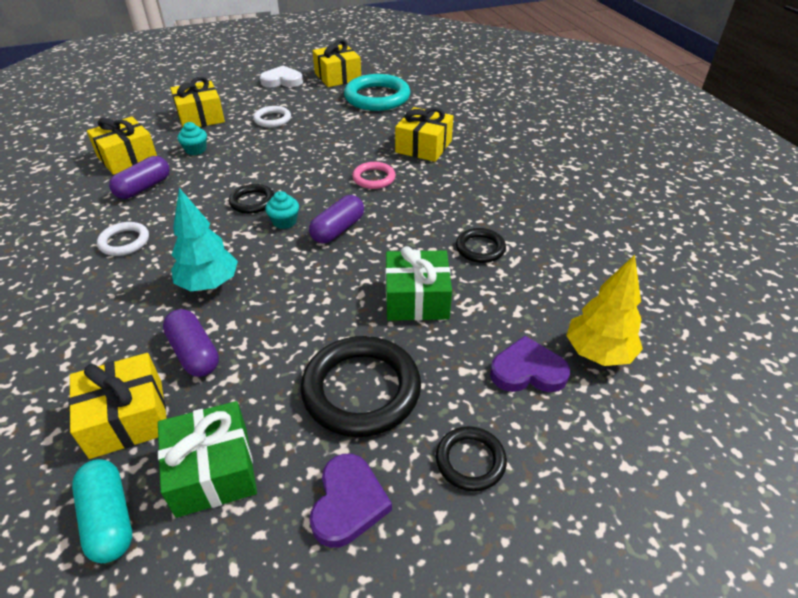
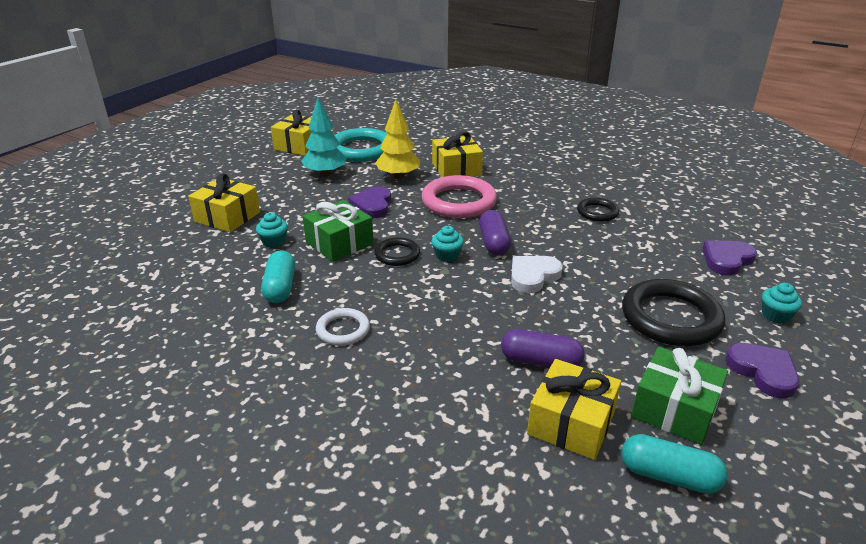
camera: 40 degrees left, 10 degrees down
yellow gift [87,117,157,175] -> none
purple capsule [109,156,170,199] -> turquoise capsule [261,250,295,303]
turquoise tree [171,188,238,291] -> turquoise tree moved to [302,97,347,177]
white ring [253,106,291,128] -> none
white heart [260,66,303,87] -> white heart moved to [511,256,563,293]
pink ring [352,162,396,189] -> pink ring [421,175,497,218], size x1.87
green gift [385,246,452,321] -> green gift moved to [303,200,374,262]
black ring [436,426,507,491] -> turquoise cupcake [762,283,802,324]
yellow tree [566,255,643,366] -> yellow tree moved to [375,100,420,179]
none -> purple heart [348,186,391,218]

